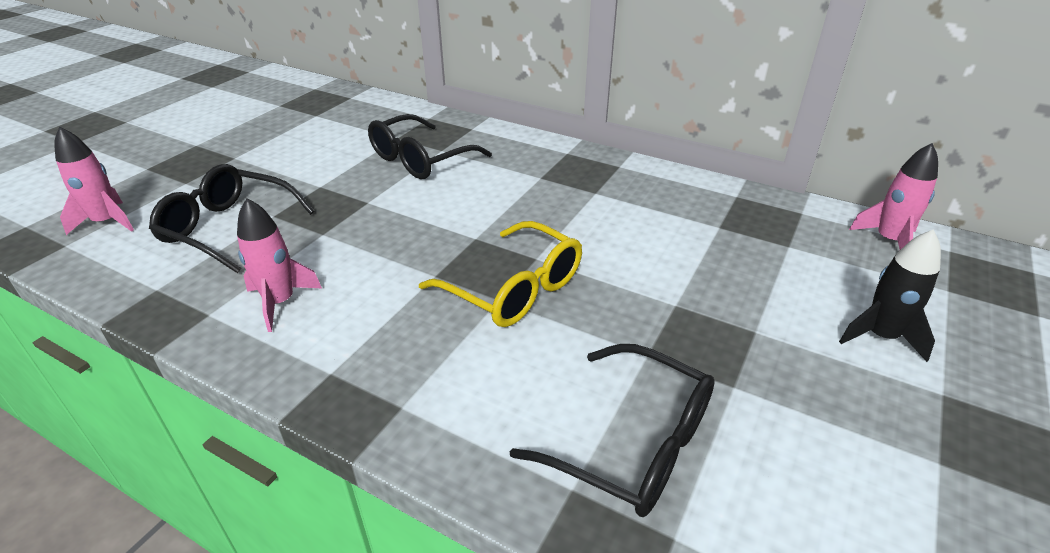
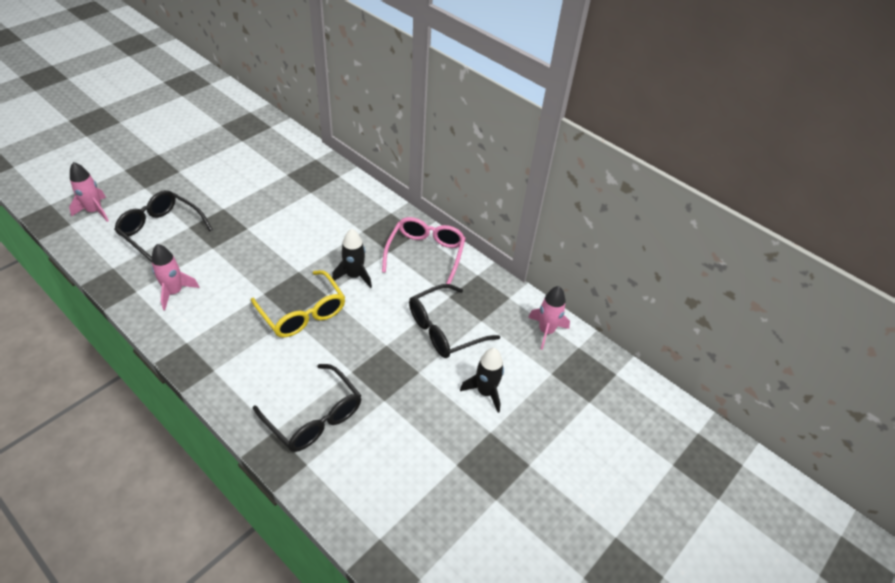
camera: 10 degrees right, 10 degrees up
black glasses [368,114,492,179] -> black glasses moved to [409,284,500,358]
none -> black rocket [332,229,372,288]
none -> pink glasses [382,217,466,284]

